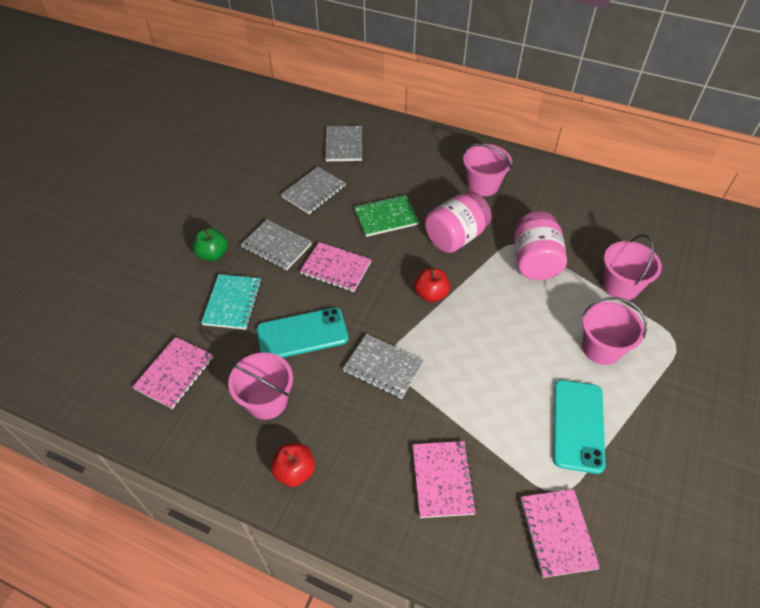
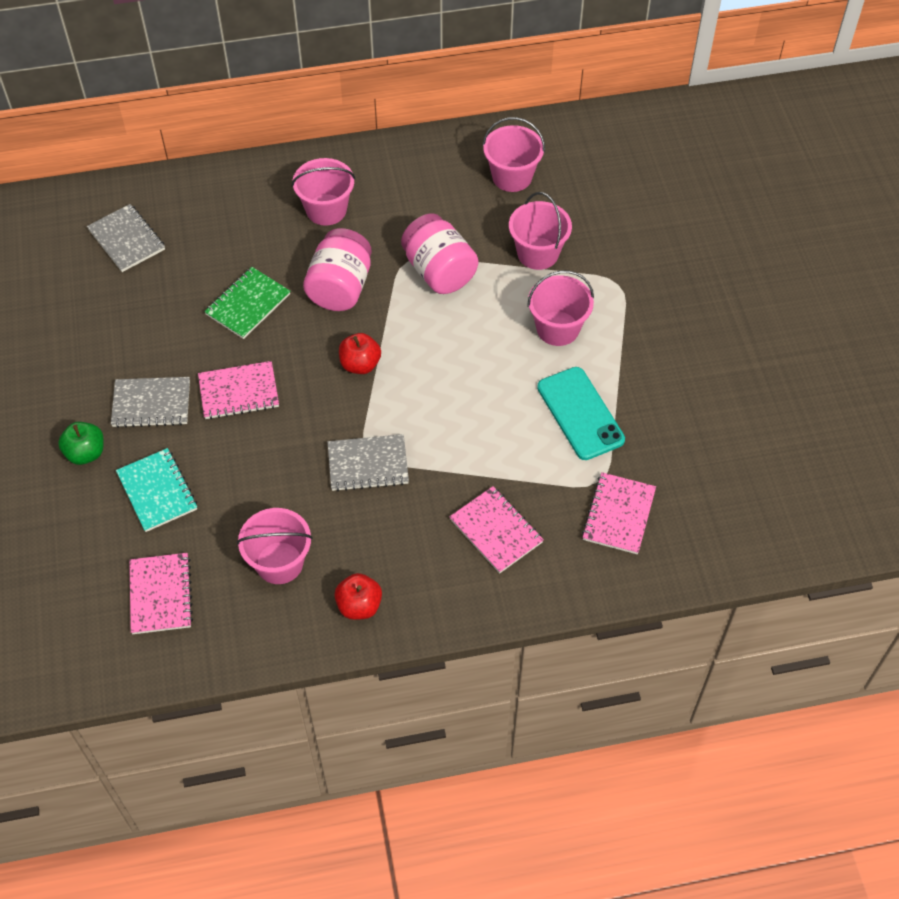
camera: 35 degrees left, 5 degrees up
turquoise phone [257,308,348,358] -> none
grey notebook [281,167,346,214] -> none
pink notebook [520,489,600,578] -> pink notebook turned 60 degrees clockwise [582,472,656,554]
none -> pink bucket [483,117,545,192]

